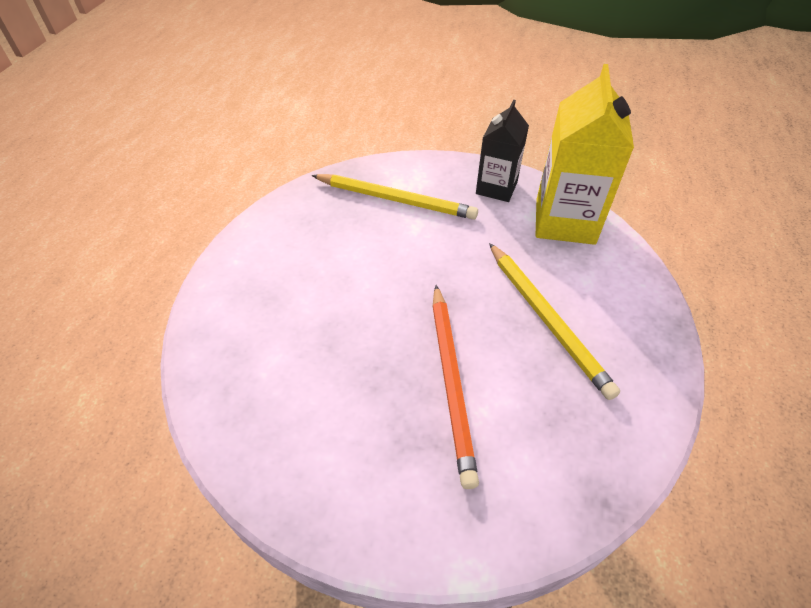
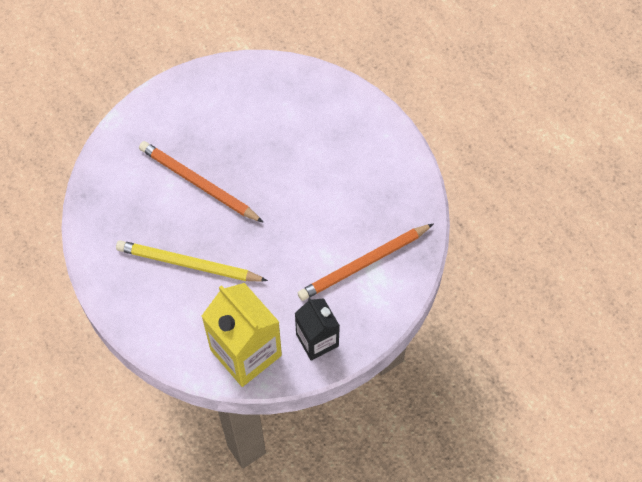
camera: 130 degrees right, 15 degrees up
yellow pencil [311,174,478,220] -> orange pencil [298,223,434,301]

